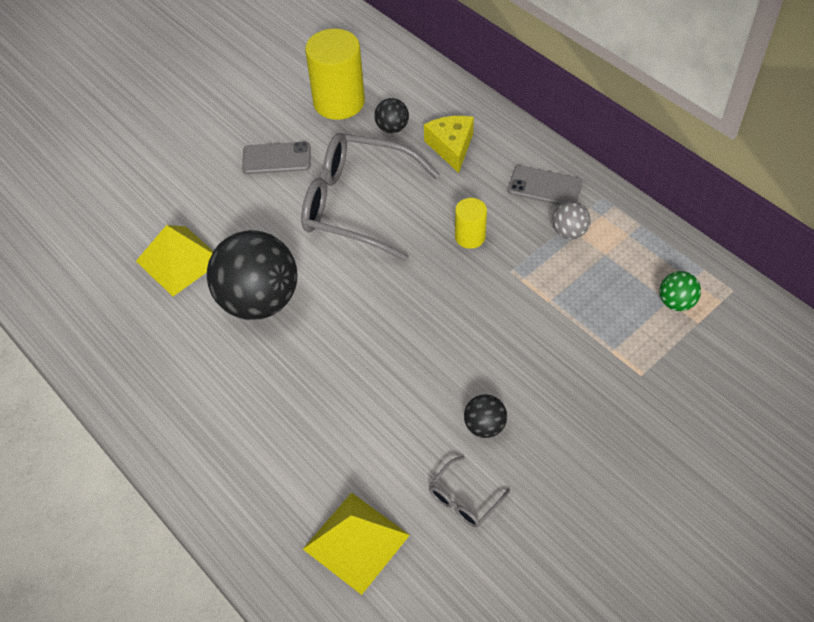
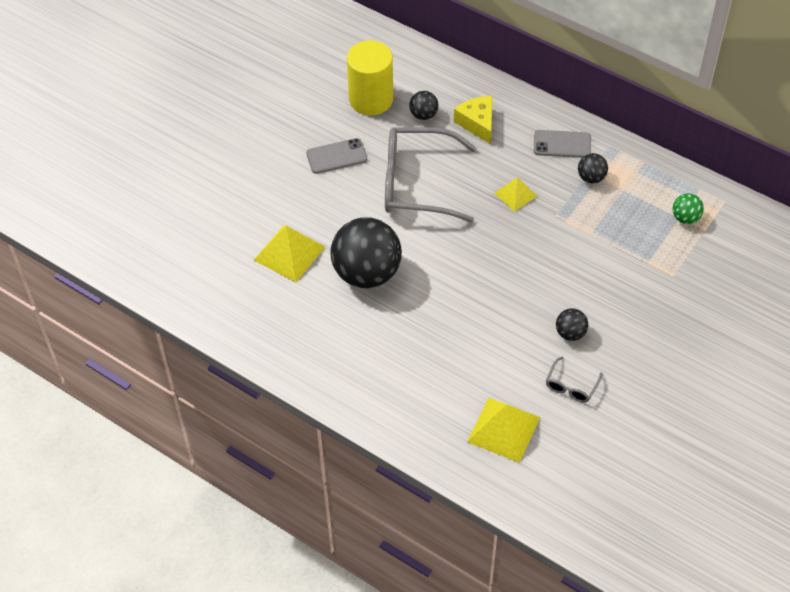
camera: 15 degrees left, 0 degrees up
yellow cylinder [455,198,487,249] -> yellow pyramid [494,177,537,212]
grey ball [552,201,590,239] -> black ball [578,153,608,183]

